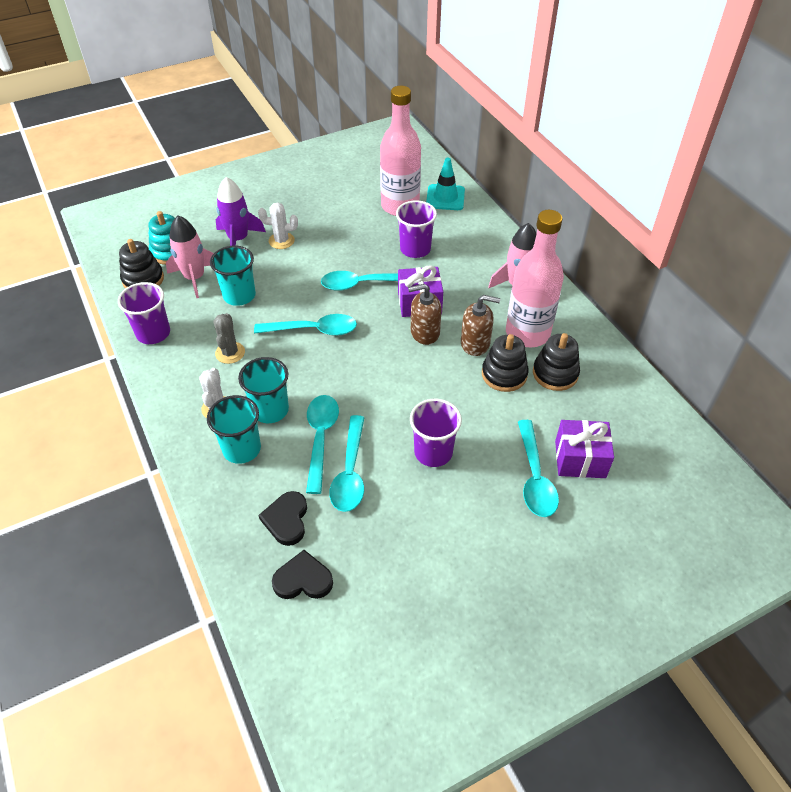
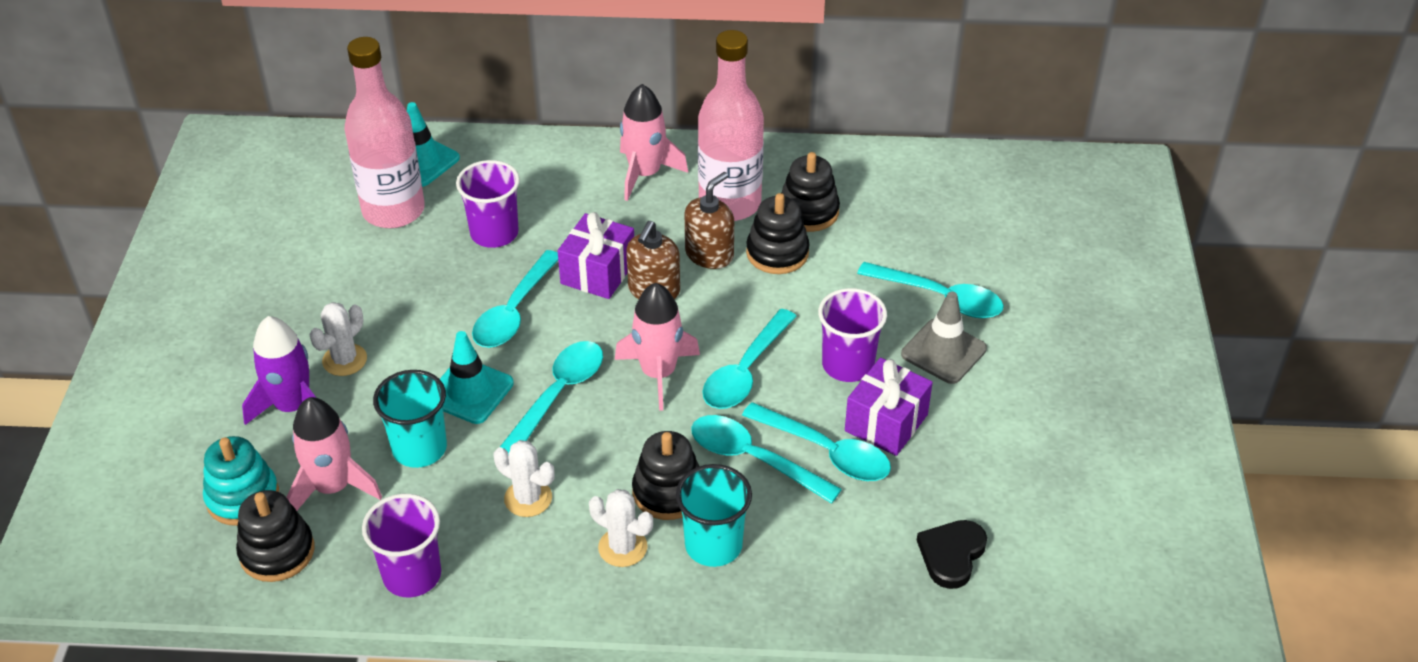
camera: 60 degrees left, 5 degrees down
grey cactus [214,313,245,364] -> white cactus [494,440,555,517]
turquoise cup [238,357,289,423] -> black stacking toy [632,431,699,520]
black heart [259,491,307,546] -> none
purple gift [555,420,614,478] -> purple gift moved to [845,358,933,456]
none -> turquoise traffic cone [440,331,514,424]
none -> pink rocket [615,283,700,411]
none -> turquoise spoon [702,309,797,409]
none -> grey traffic cone [901,291,987,384]

